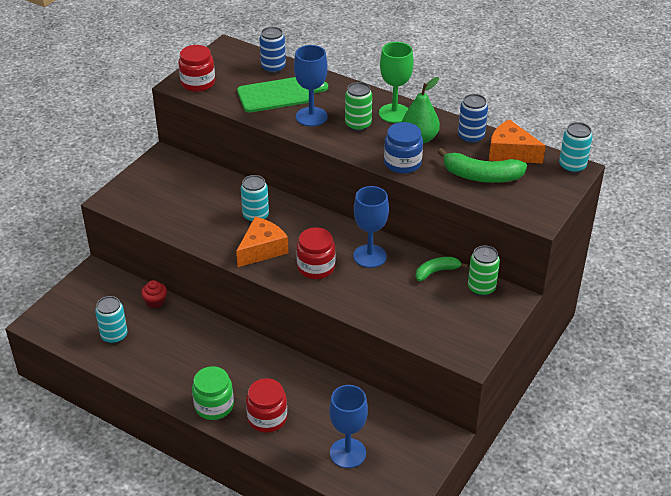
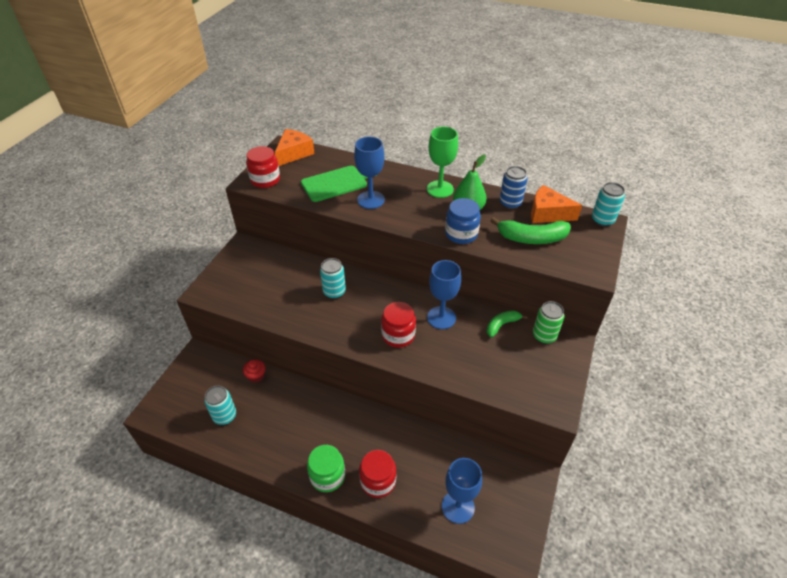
camera: 10 degrees left, 5 degrees up
orange cheese [236,217,288,267] -> orange cheese moved to [275,129,314,166]
blue can [260,27,286,74] -> none
green can [345,82,372,131] -> none

